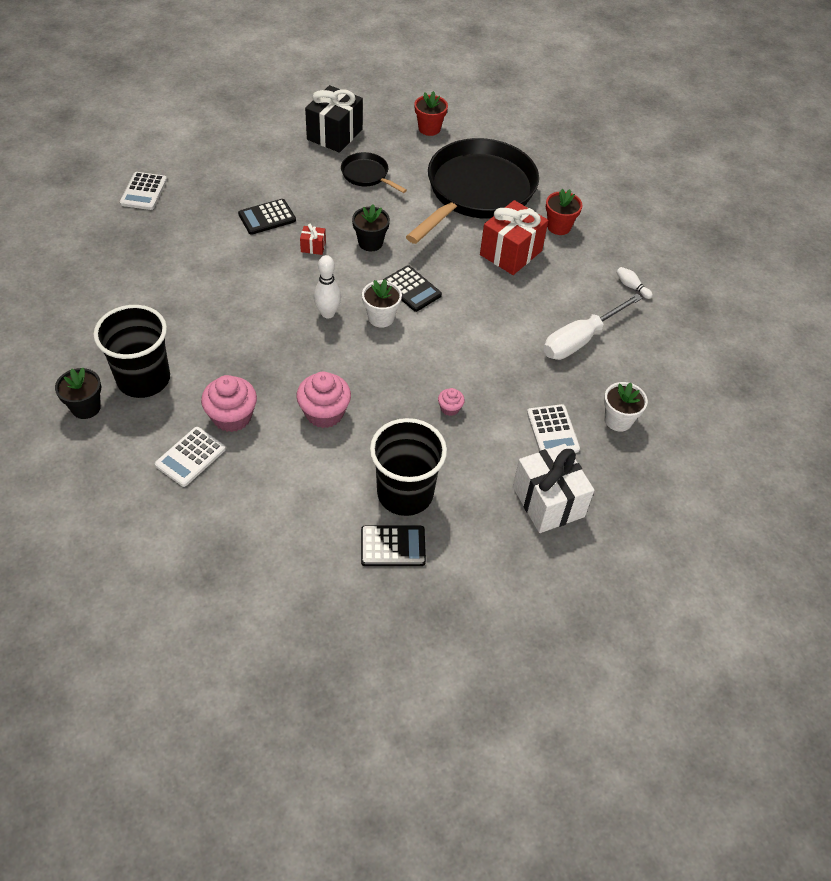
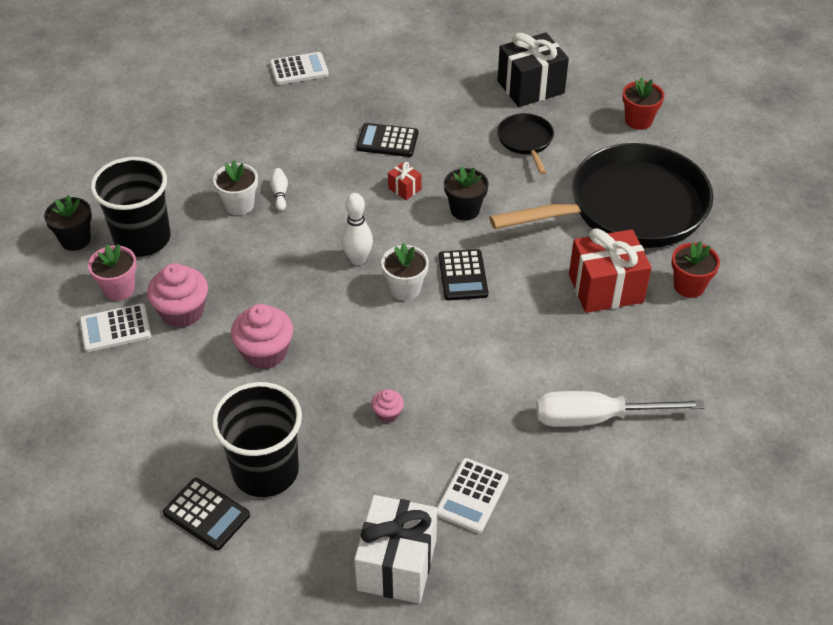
camera: 40 degrees right, 5 degrees down
white calculator [120,172,167,210] -> white calculator turned 150 degrees counterclockwise [270,52,329,85]
white flower pot [604,382,648,432] -> white flower pot moved to [213,160,258,215]
white bowling pin [616,267,653,299] -> white bowling pin moved to [270,168,288,211]
none -> pink flower pot [88,244,137,301]

